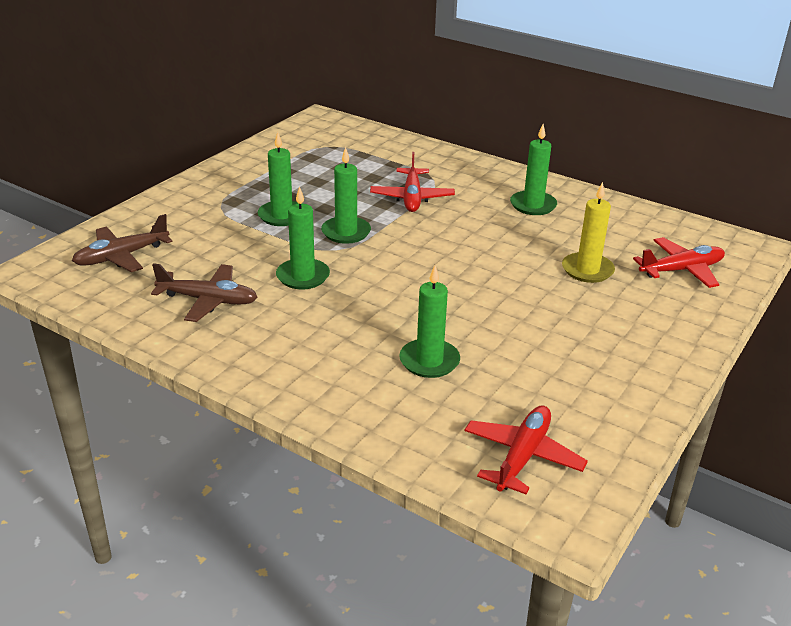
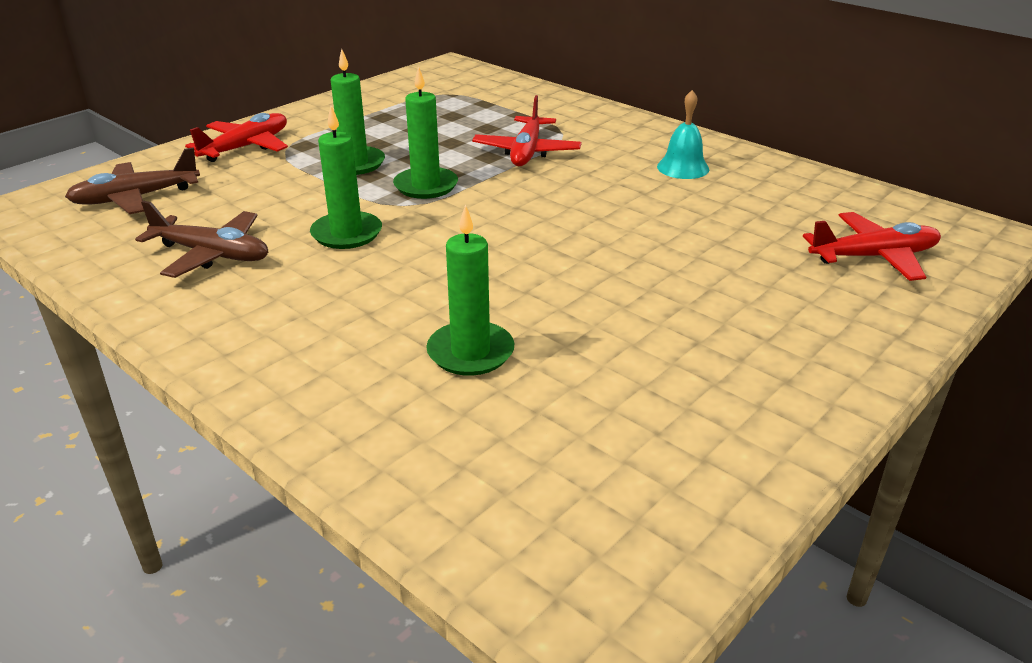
camera: 10 degrees right, 0 degrees up
red plane [464,405,588,494] -> red plane moved to [185,113,288,162]
green candle [510,124,557,215] -> turquoise bell [657,90,709,179]
yellow candle [562,182,615,283] -> none

